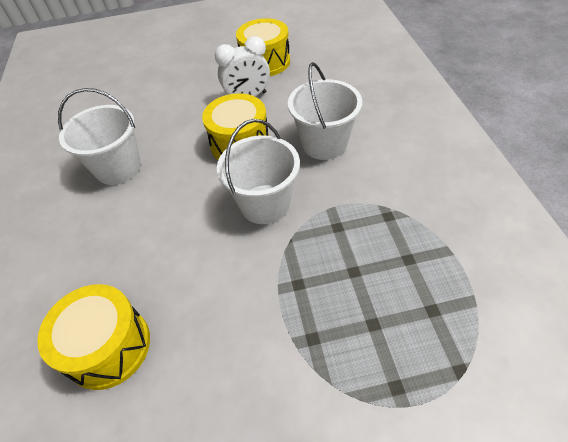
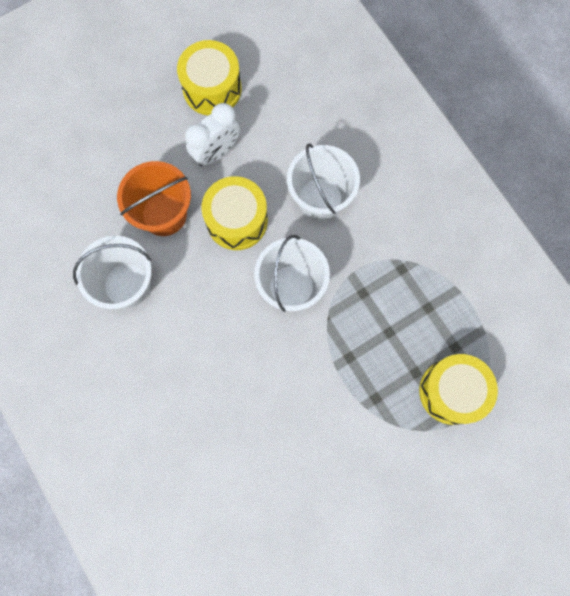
camera: 25 degrees left, 25 degrees up
yellow drum [37,284,150,390] -> yellow drum moved to [419,354,498,425]
none -> orange bucket [117,161,191,236]

